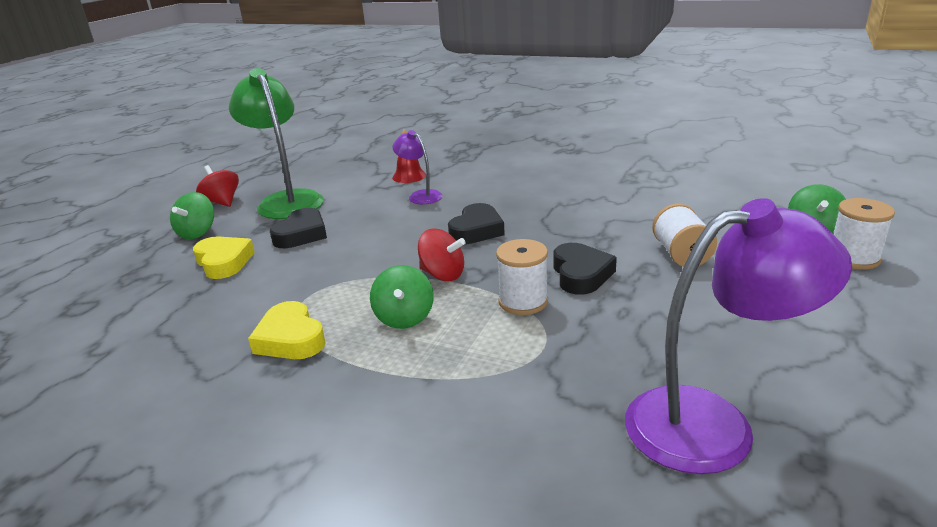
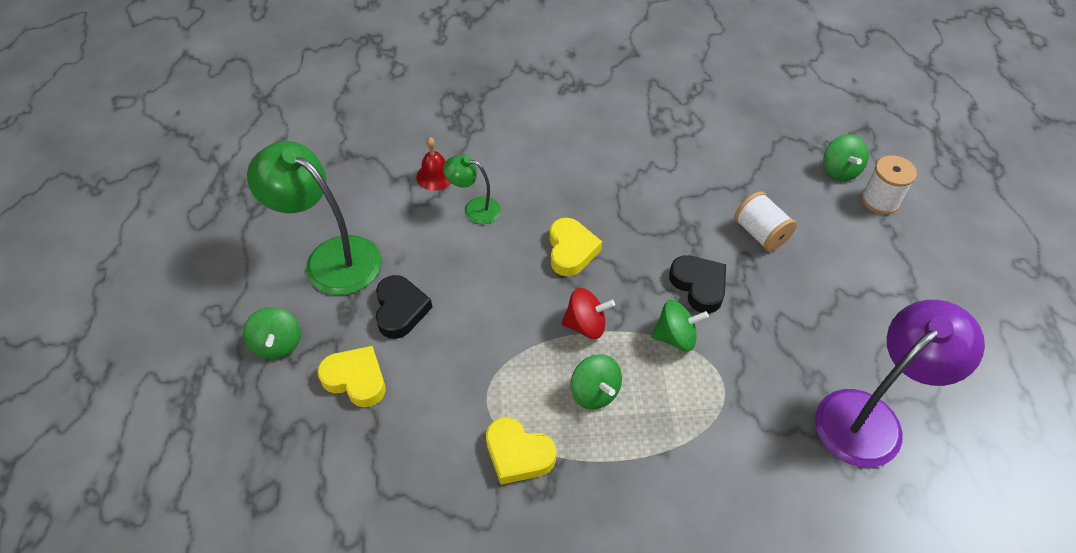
camera: 30 degrees left, 25 degrees up
red spinning top [196,165,239,207] -> none
purple lamp [392,130,442,204] -> green lamp [443,155,501,224]
black heart [448,203,505,244] -> yellow heart [550,218,602,276]
white spool [496,239,548,315] -> green spinning top [651,300,709,351]

